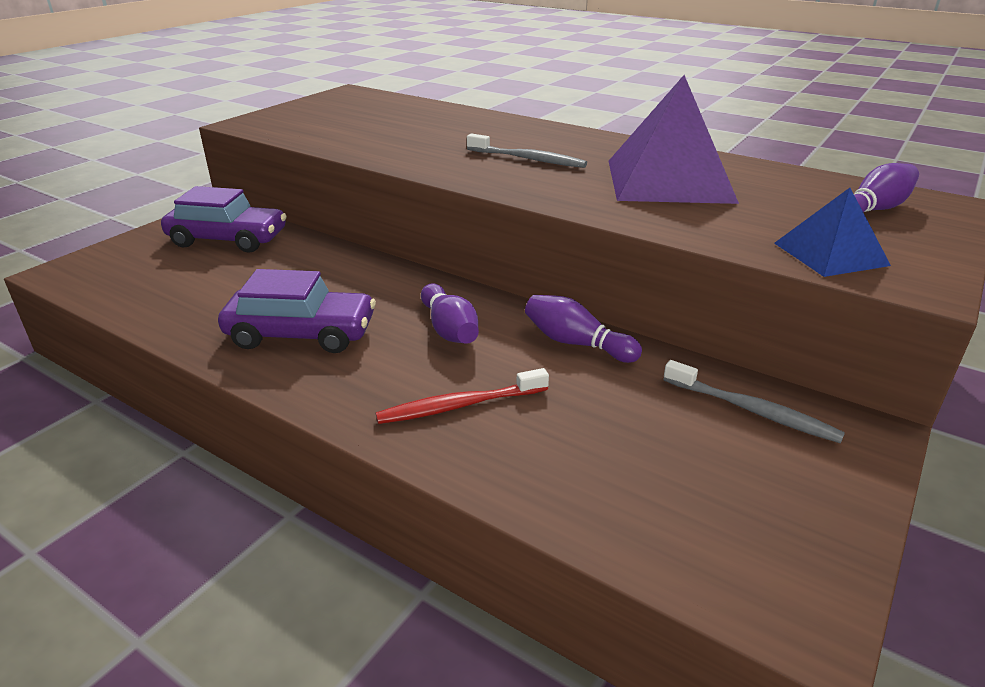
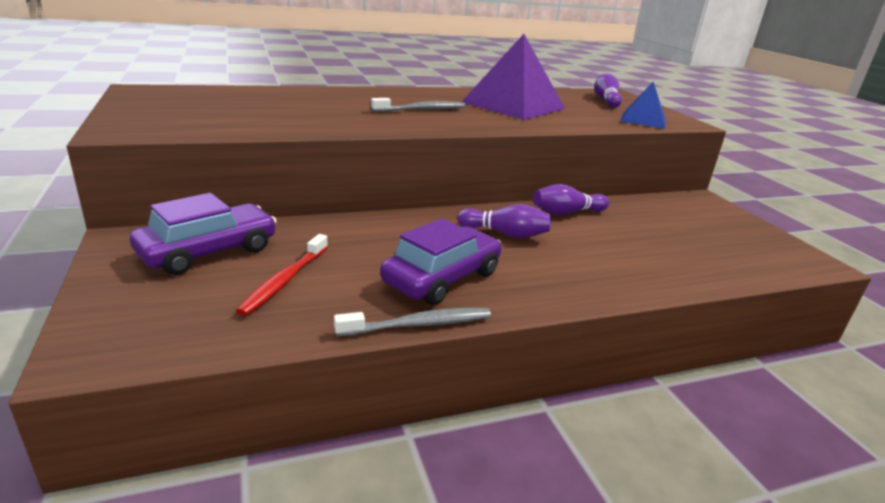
camera: 55 degrees left, 5 degrees down
red toothbrush [376,368,549,424] -> red toothbrush moved to [236,234,328,316]
grey toothbrush [663,360,845,443] -> grey toothbrush moved to [334,308,491,337]

